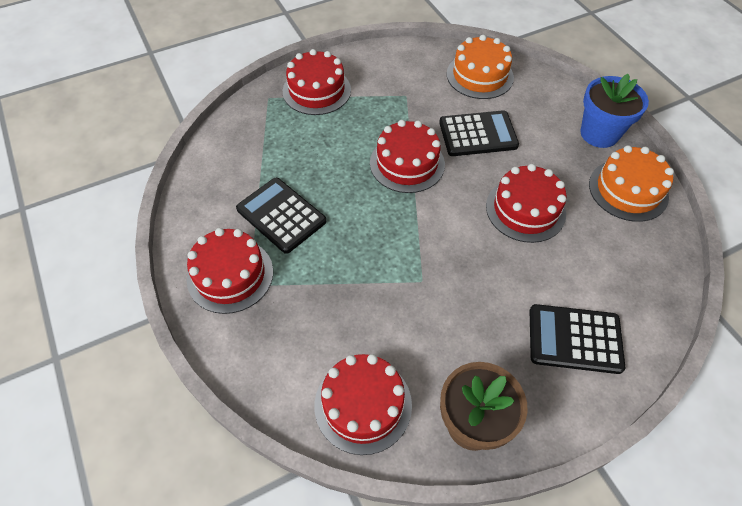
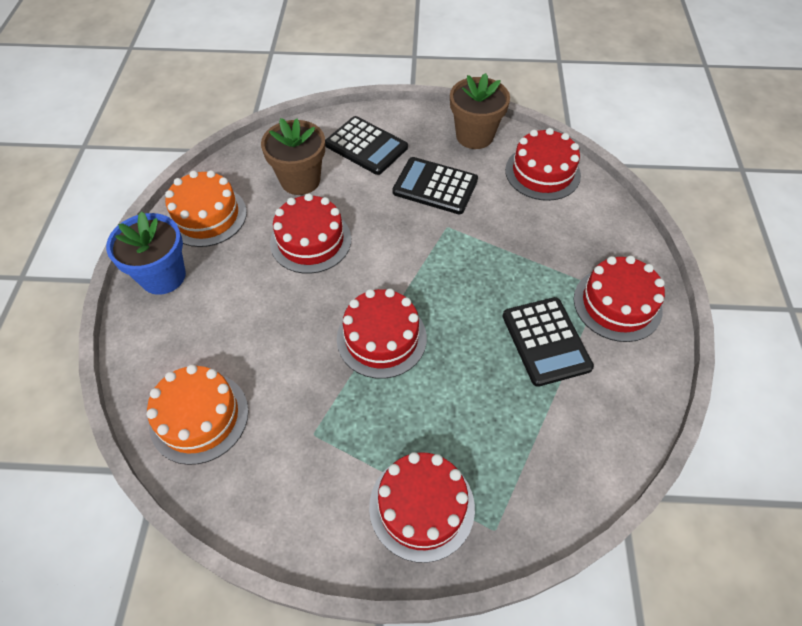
camera: 150 degrees left, 0 degrees up
black calculator [439,110,519,156] -> black calculator moved to [392,157,478,214]
none -> brown flower pot [261,118,325,195]

